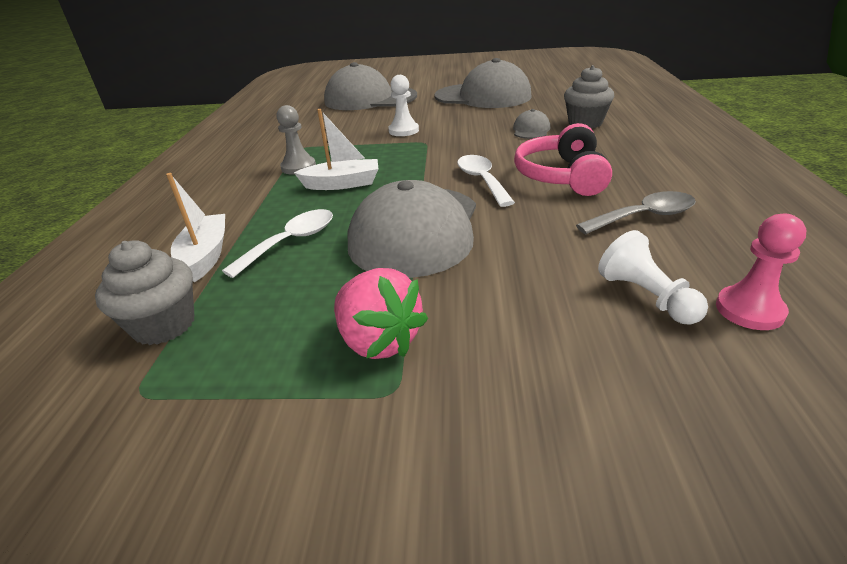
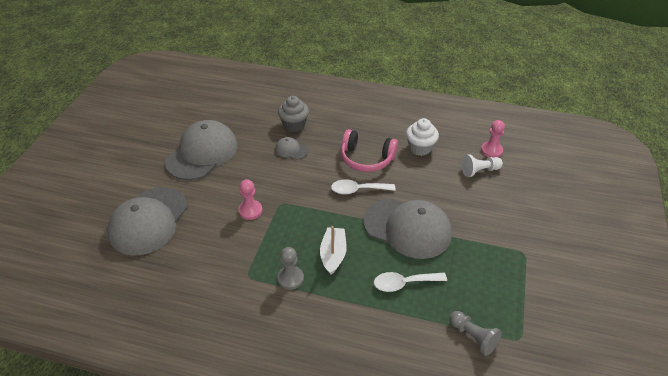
camera: 80 degrees left, 10 degrees up
grey cupcake [95,240,194,345] -> grey pawn [449,311,502,356]
white boat [166,173,225,282] -> none
white spoon [222,209,333,278] -> white spoon turned 60 degrees counterclockwise [374,272,447,292]
pink strawberry [334,268,428,359] -> none
white pawn [388,75,419,136] -> pink pawn [238,179,262,220]
grey spoon [576,191,696,234] -> white cupcake [406,118,439,156]

